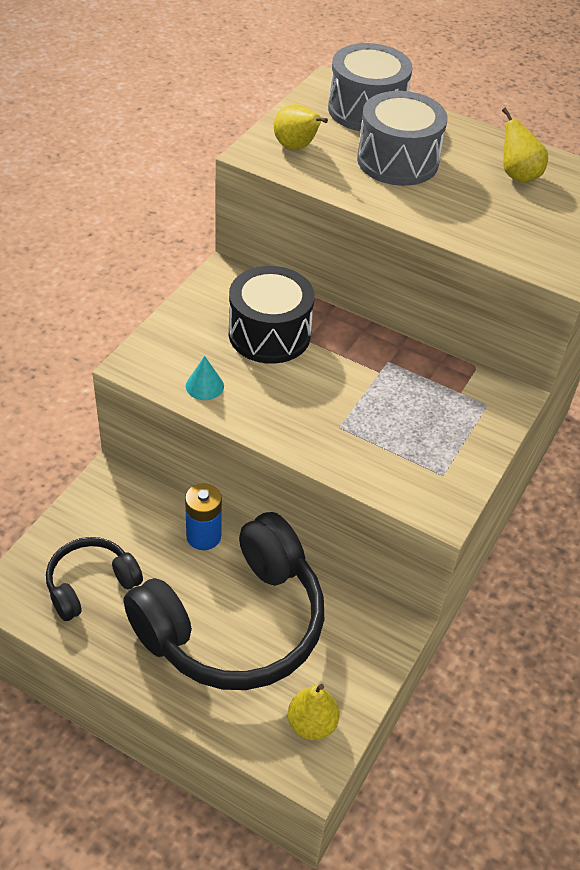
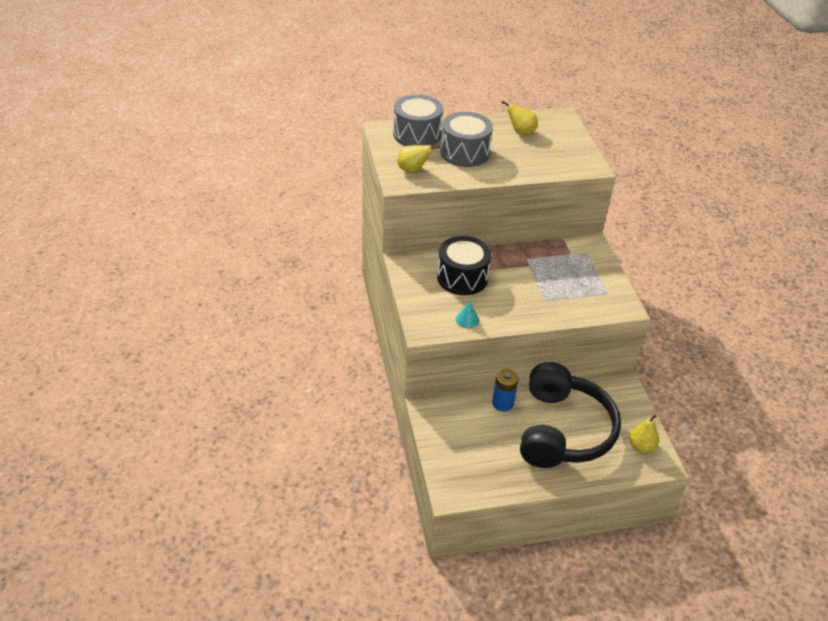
camera: 40 degrees left, 5 degrees down
black headphones [46,537,143,621] -> none

